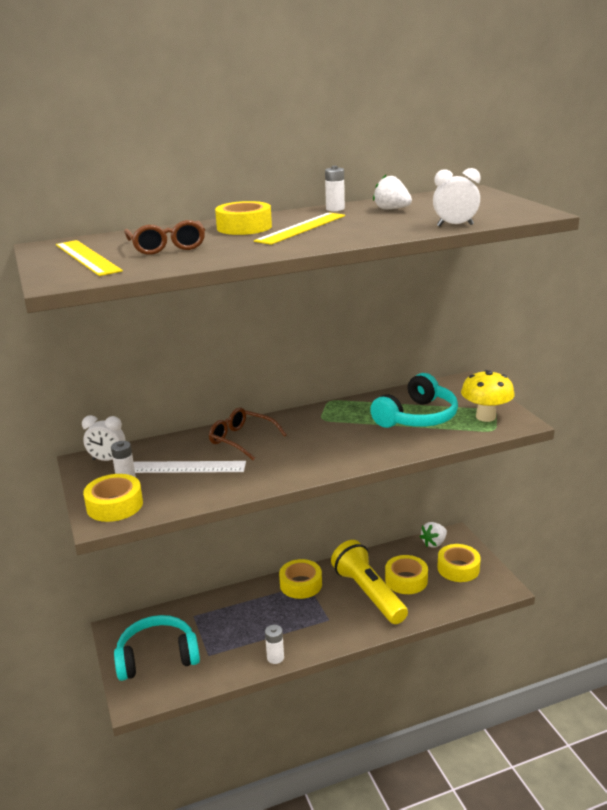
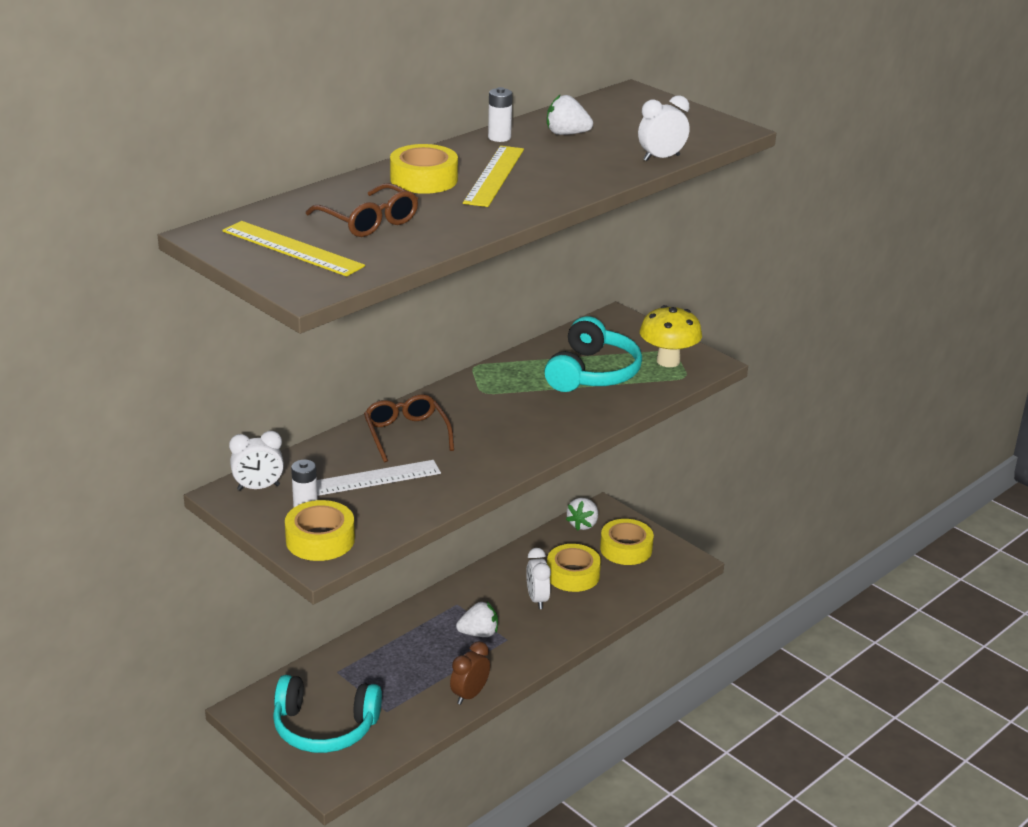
camera: 25 degrees left, 5 degrees up
turquoise headphones [114,615,200,681] -> turquoise headphones turned 135 degrees counterclockwise [273,675,382,753]
brown glasses [209,408,287,460] -> brown glasses turned 60 degrees clockwise [364,394,454,462]
white battery [265,625,284,664] -> brown clock [450,641,490,705]
yellow tape [279,559,322,599] -> none
yellow flashlight [331,540,408,624] -> white clock [526,548,551,609]
none -> white strawberry [456,602,498,637]

